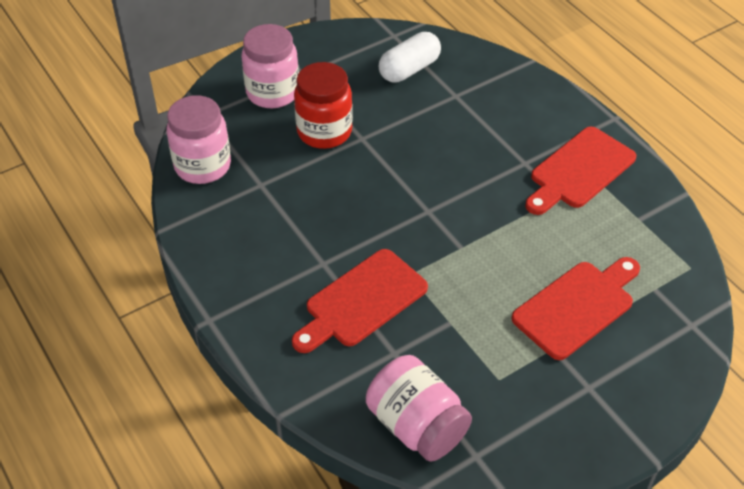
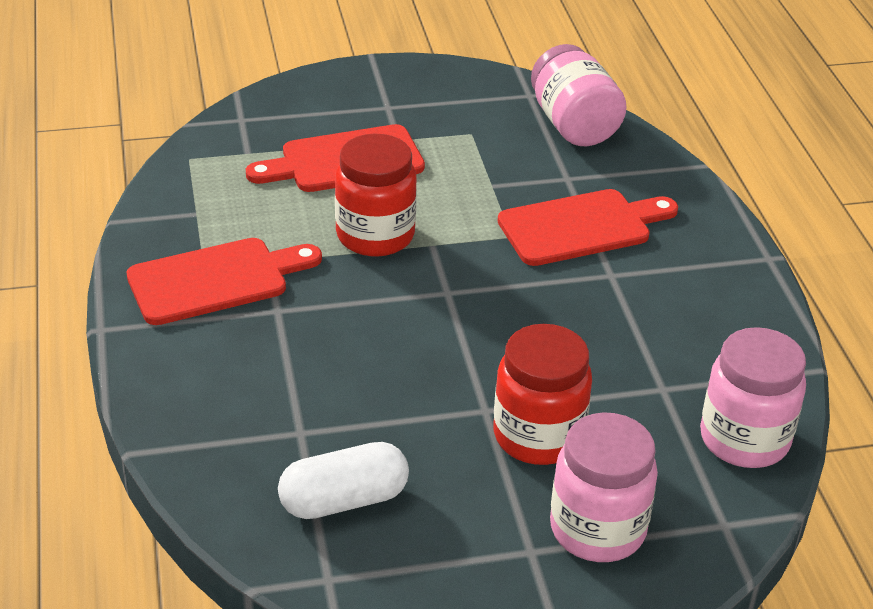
camera: 160 degrees left, 10 degrees down
none -> red jar [335,134,417,257]

